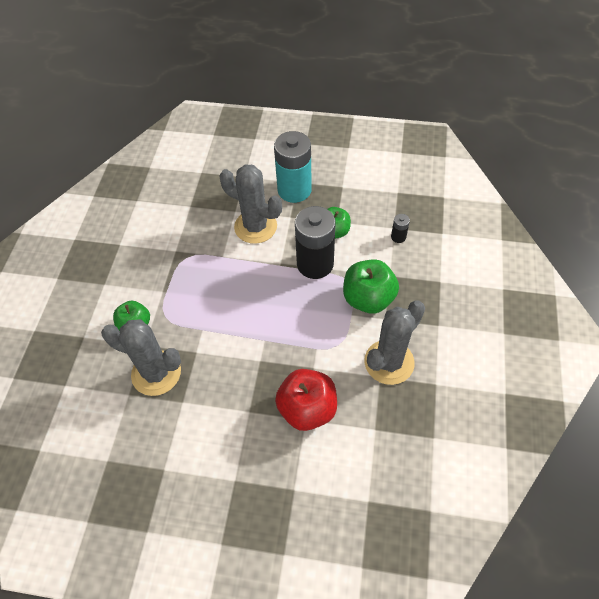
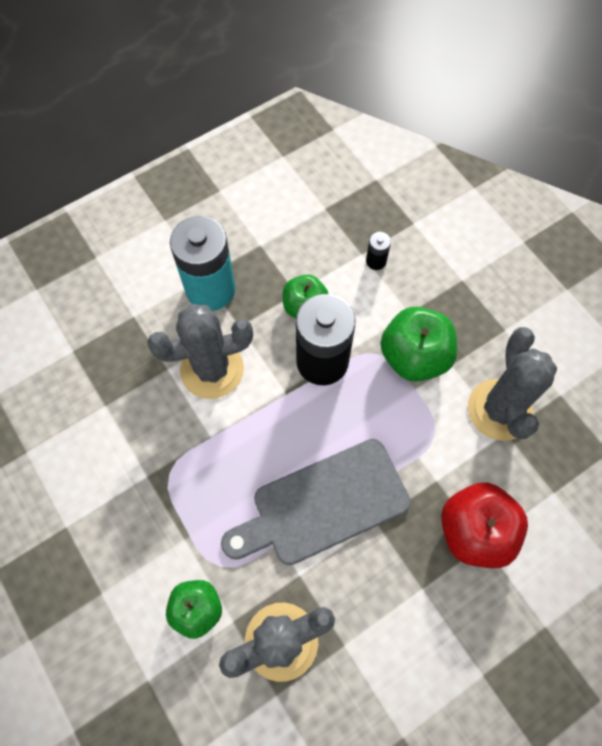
camera: 45 degrees left, 10 degrees up
none -> grey cutting board [221,439,411,565]

